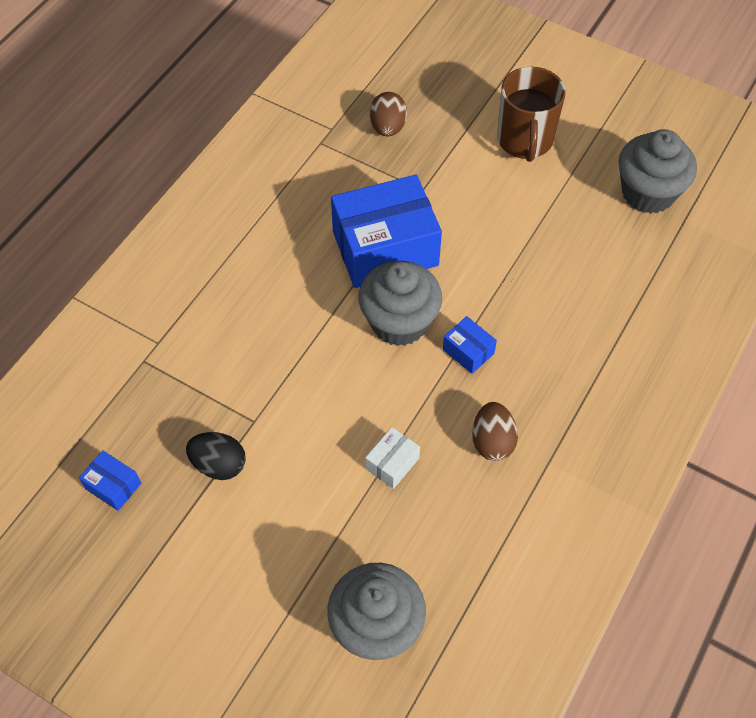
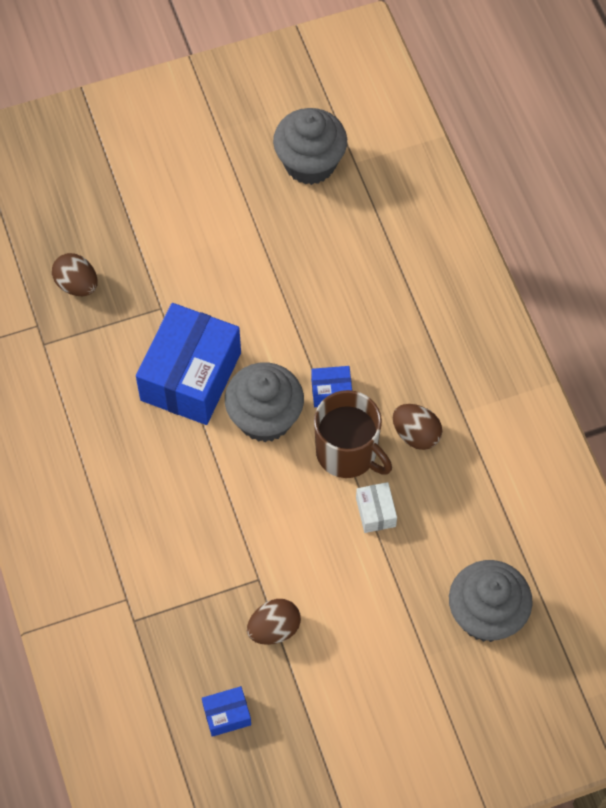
camera: 50 degrees left, 5 degrees up
black egg [186,432,246,480] -> brown egg [247,599,301,645]
brown mug [497,67,566,162] -> brown mug moved to [314,390,392,478]

